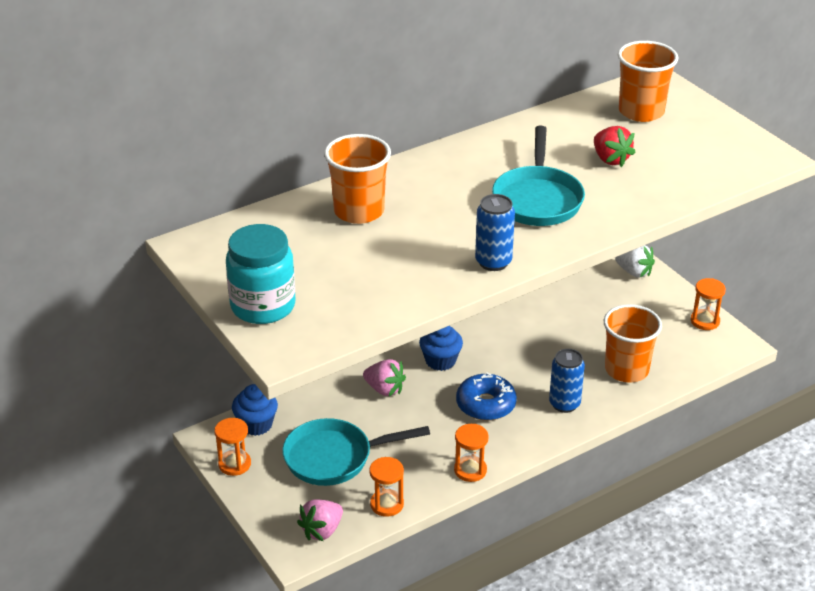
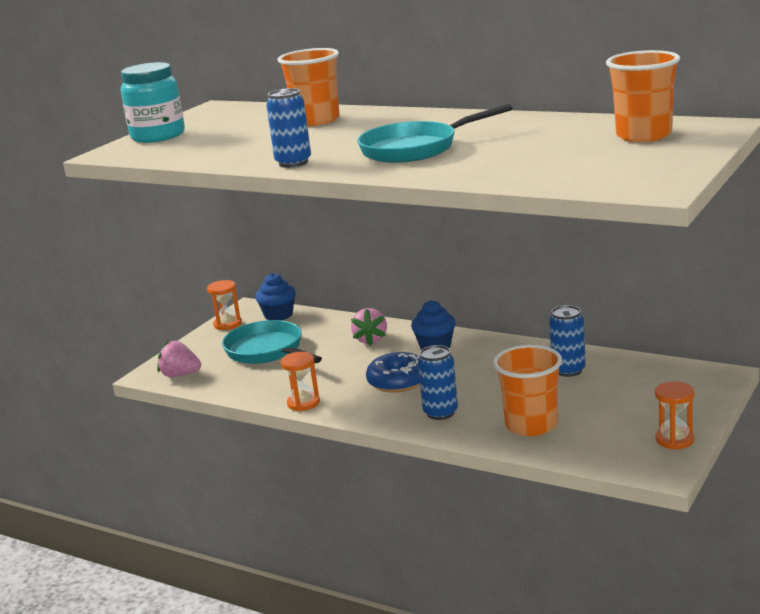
camera: 65 degrees right, 15 degrees down
orange hourglass [369,457,404,517] -> none
red strawberry [594,126,636,167] -> none
white strawberry [615,245,655,278] -> none
none -> blue can [549,305,586,377]

